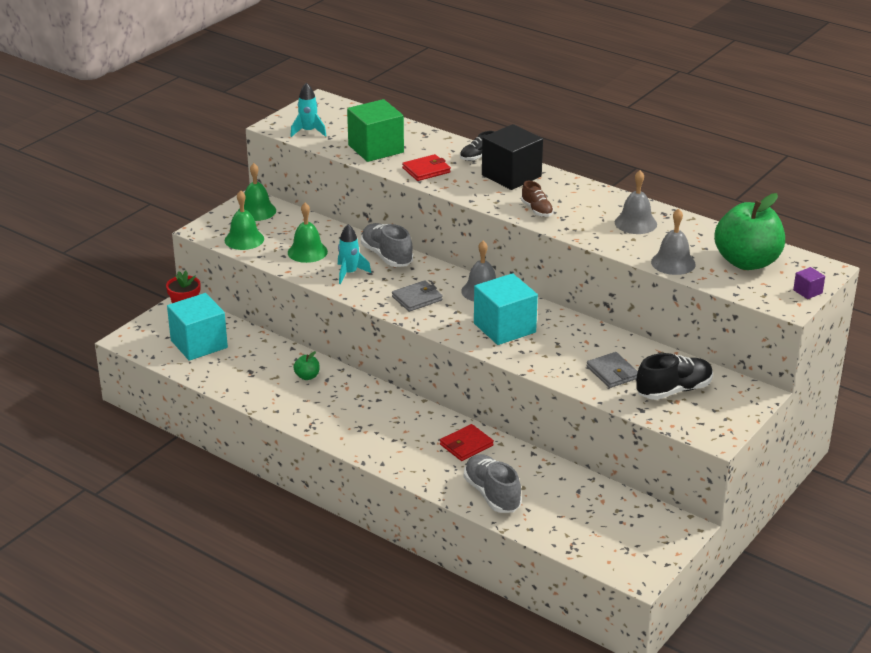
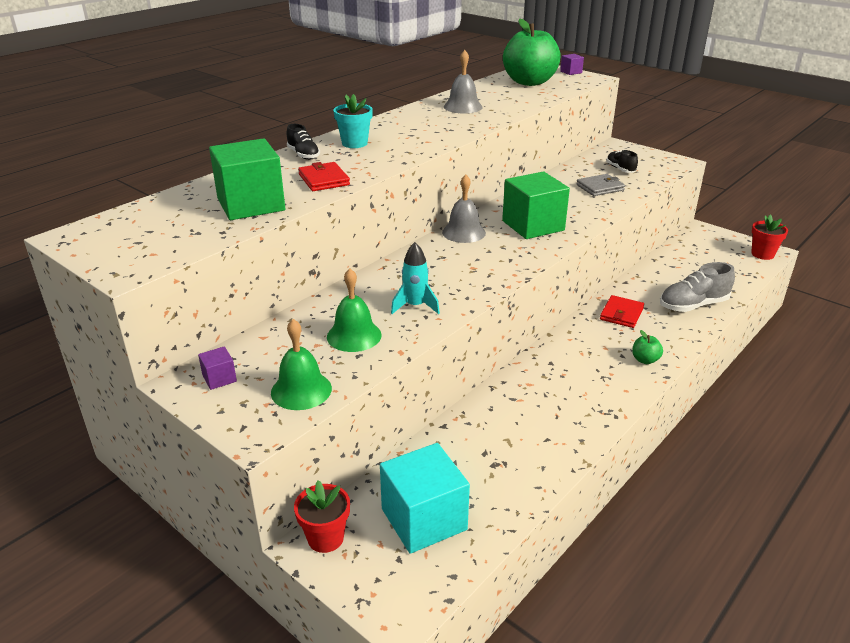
camera: 85 degrees left, 0 degrees up
green bell [239,163,276,221] -> purple cube [198,346,237,390]
turquoise rocket [290,82,327,137] -> none
green apple [293,351,320,380] -> green apple moved to [632,330,663,364]
grey shoe [361,223,413,267] -> none
grey wallet [392,280,443,312] -> none
red wallet [440,424,494,461] -> red wallet turned 60 degrees clockwise [600,295,644,328]
turquoise cube [474,273,538,345] -> green cube [502,172,570,239]
black cube [482,124,543,190] -> turquoise flower pot [333,94,373,148]
brown shoe [521,181,554,217] -> none
black shoe [636,353,713,400] -> black shoe [606,150,638,173], size x0.60
grey bell [651,208,696,275] -> none
none -> red flower pot [751,215,788,260]

